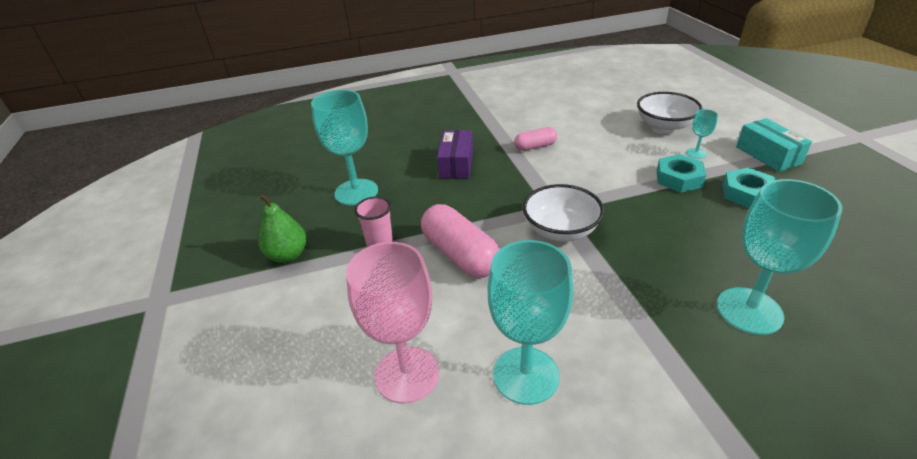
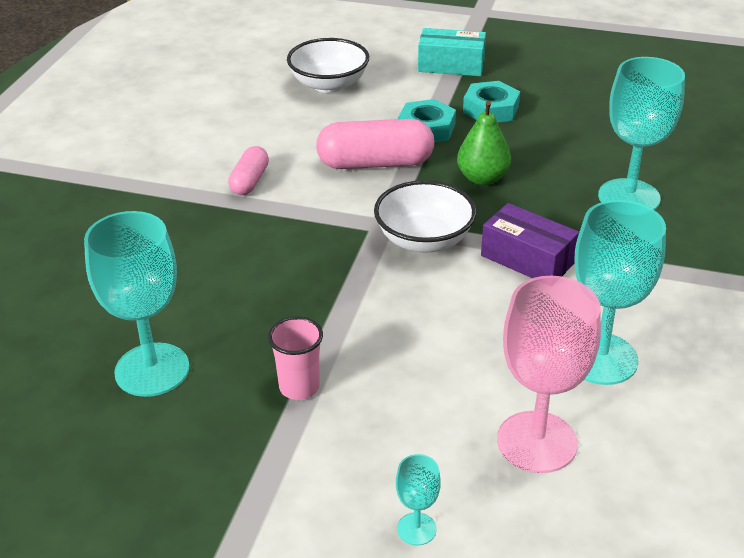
camera: 60 degrees left, 0 degrees up
green pear [259,194,306,263] -> green pear moved to [457,101,511,185]
pink capsule [421,204,500,278] -> pink capsule moved to [316,119,434,169]
purple box [437,130,473,179] -> purple box moved to [481,203,579,278]
turquoise goblet [686,109,718,159] -> turquoise goblet moved to [396,454,441,546]

